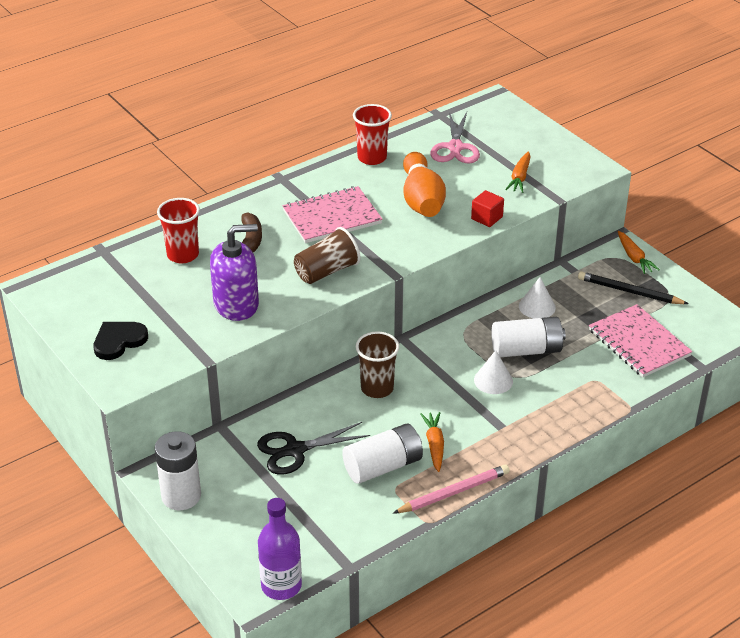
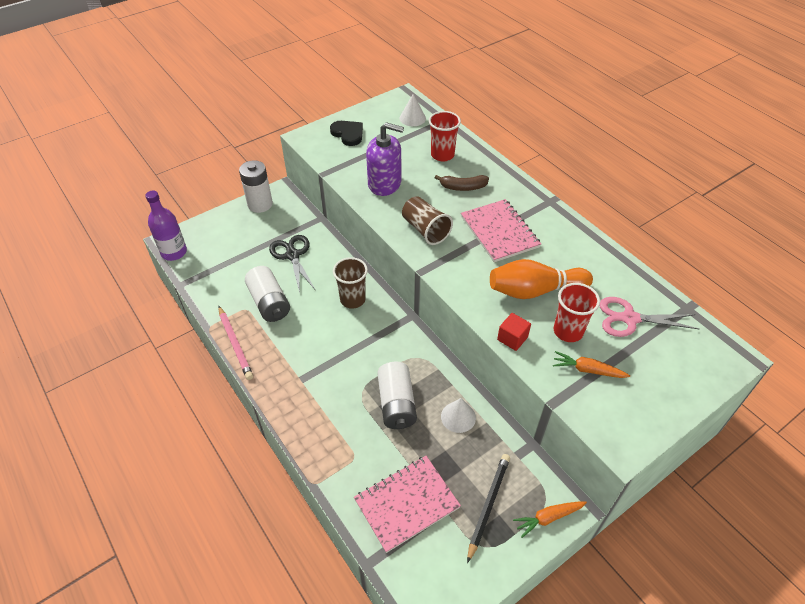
camera: 90 degrees right, 10 degrees up
purple soap dispenser [210,224,259,321] -> purple soap dispenser turned 60 degrees counterclockwise [366,122,404,196]
red cup [353,104,392,165] -> red cup moved to [554,283,600,342]
orange carrot [420,412,444,472] -> none
white cone [474,350,513,394] -> white cone moved to [400,94,426,126]

